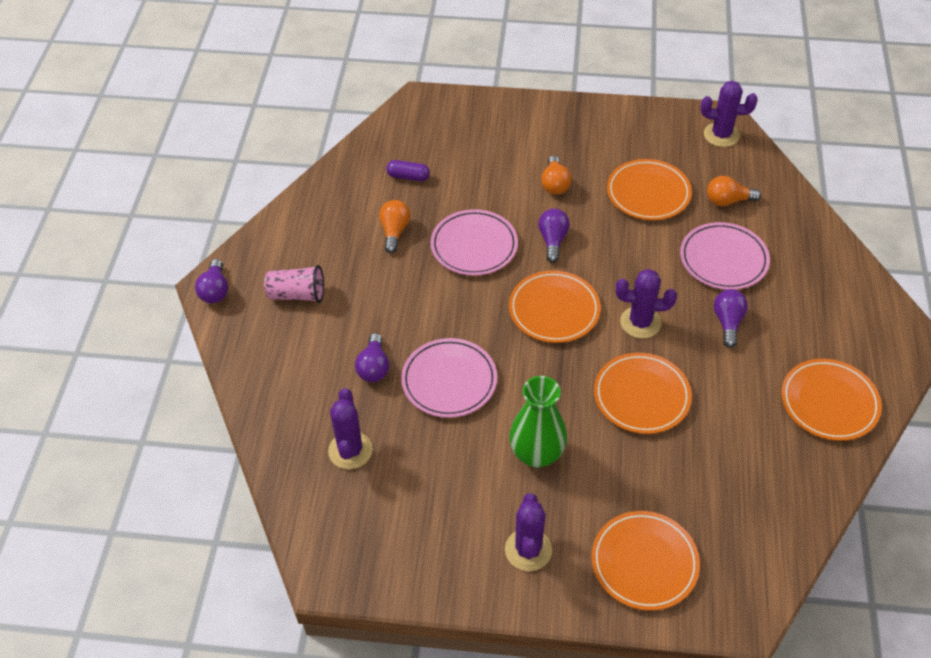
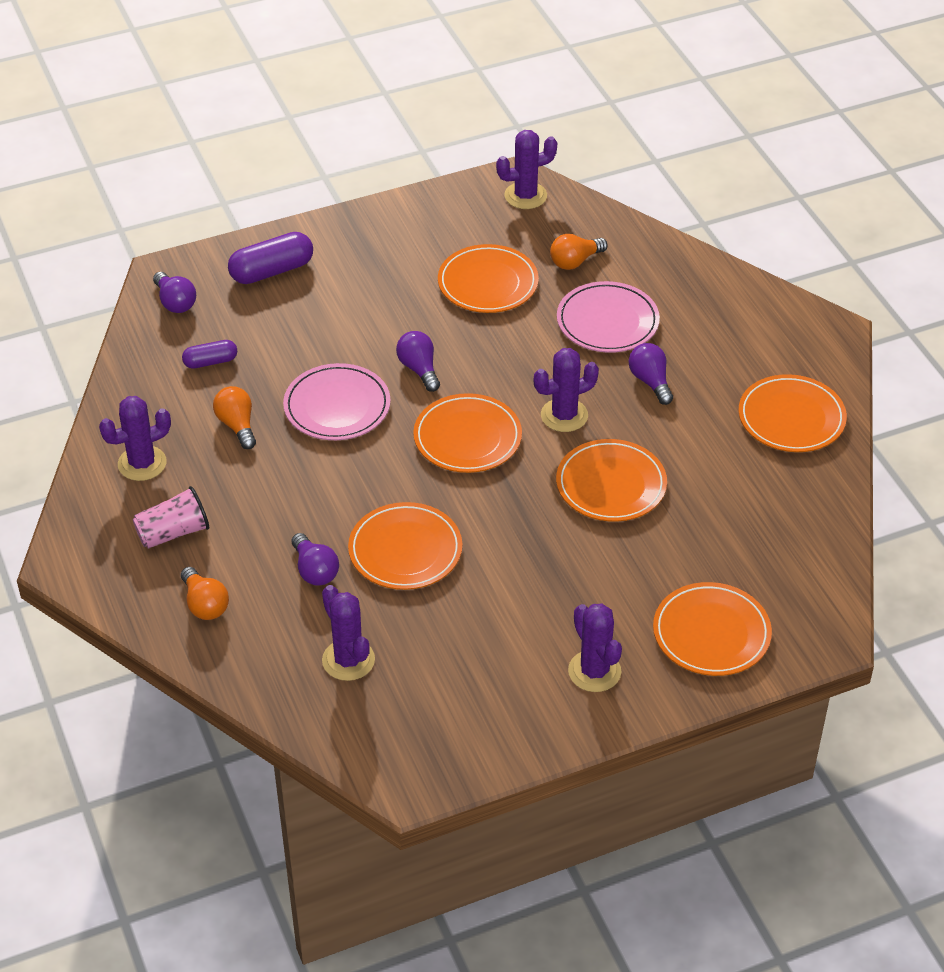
camera: 30 degrees left, 5 degrees down
purple light bulb [195,259,228,303] -> purple light bulb moved to [153,272,196,313]
pink plate [401,338,497,418] -> orange plate [348,502,462,590]
green vase [509,376,567,468] -> none
orange light bulb [541,156,572,195] -> orange light bulb moved to [181,567,229,620]
none -> purple cactus [99,396,171,481]
none -> purple capsule [228,232,313,284]

